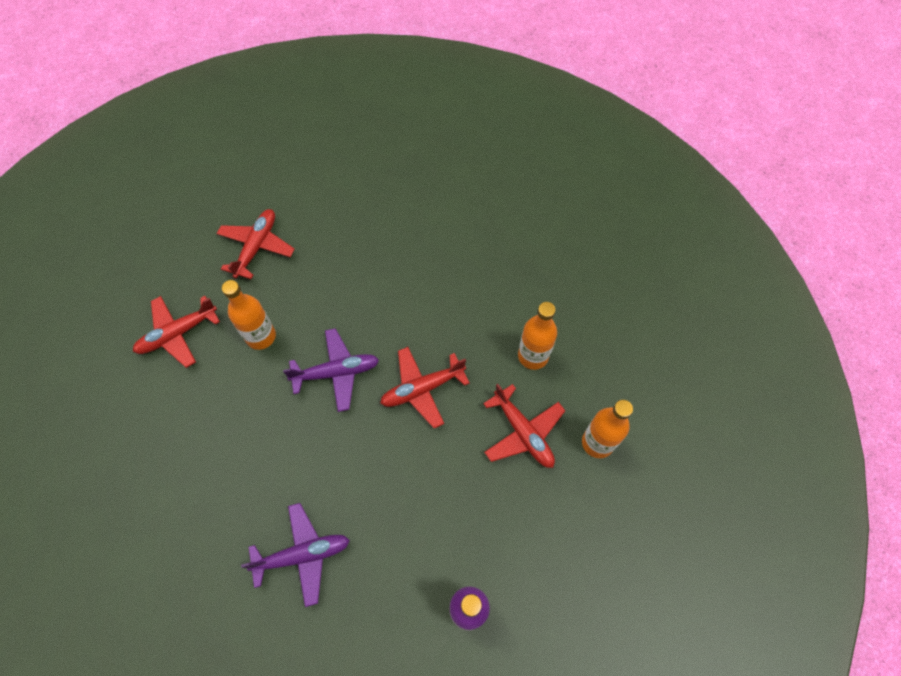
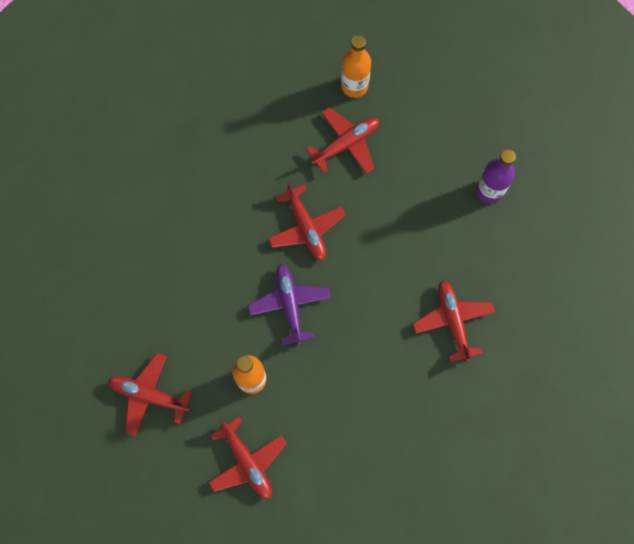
camera: 90 degrees left, 10 degrees up
purple plane [241,503,350,607] -> red plane [413,280,495,362]
orange bottle [518,302,557,370] -> none

